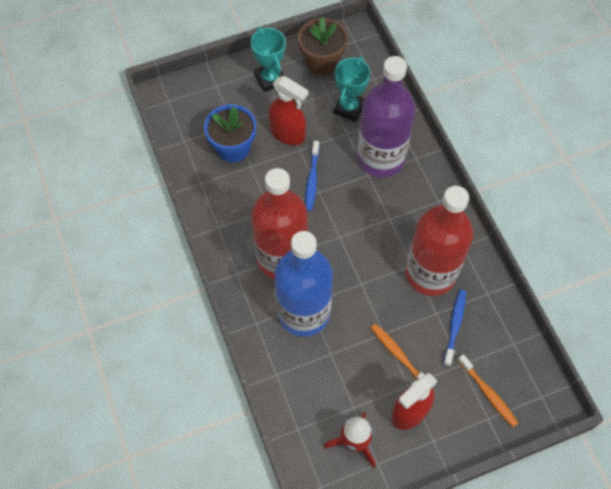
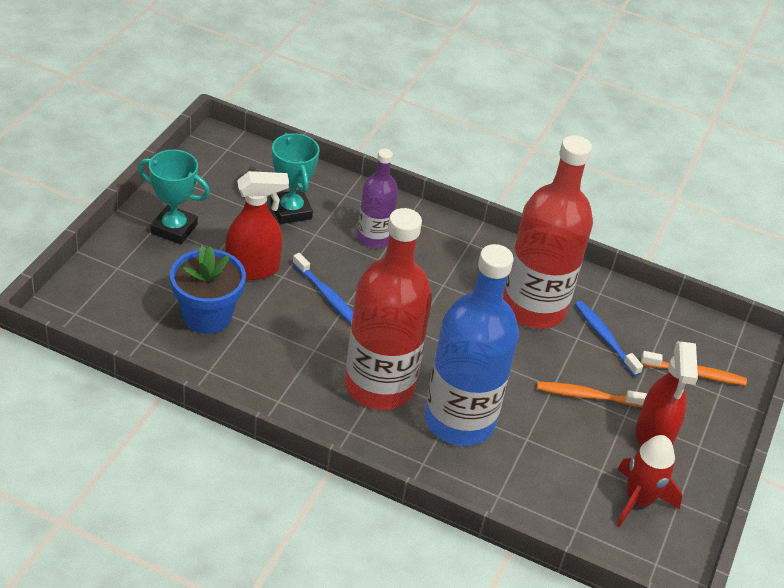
camera: 50 degrees left, 20 degrees down
brown flower pot [298,18,348,75] -> none
purple bottle [357,56,415,178] -> purple bottle [357,149,398,248], size x0.54

